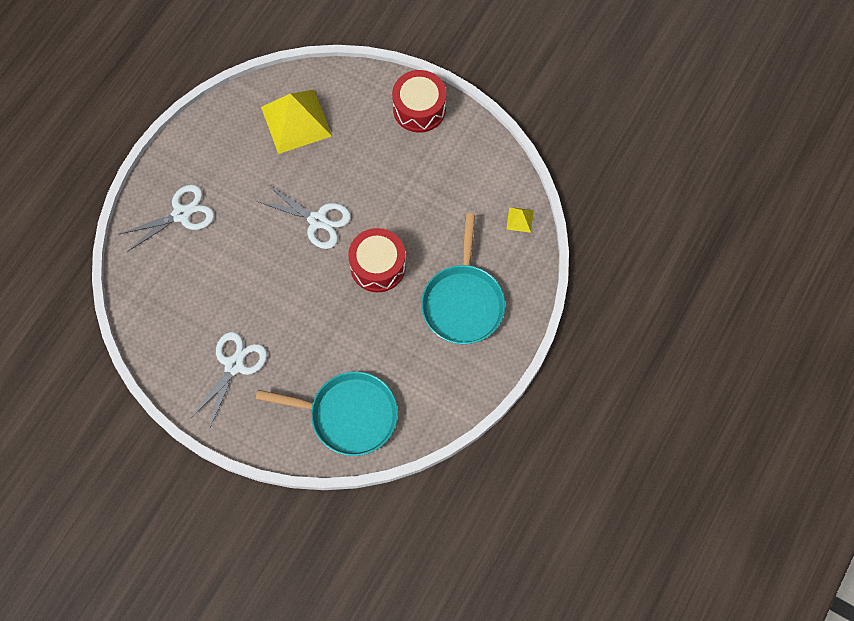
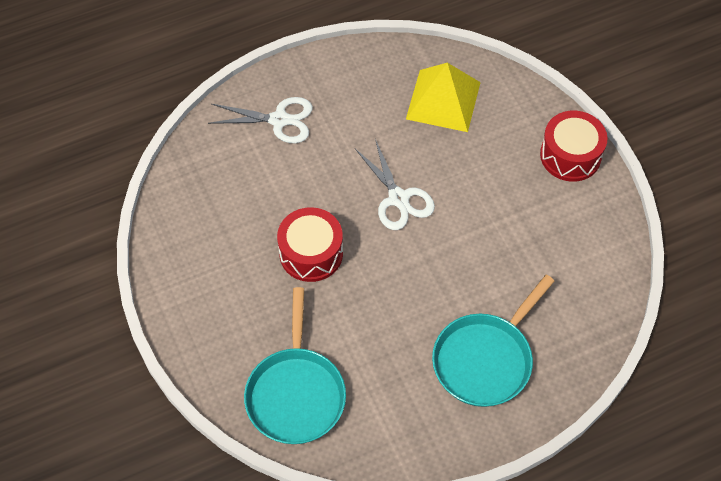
camera: 35 degrees right, 10 degrees down
white scissors [190,332,267,427] -> none
turquoise pan [256,371,398,456] -> turquoise pan turned 45 degrees clockwise [244,287,346,444]
red drum [348,228,406,292] -> red drum moved to [277,207,343,282]
yellow pyramid [506,207,534,233] -> none

